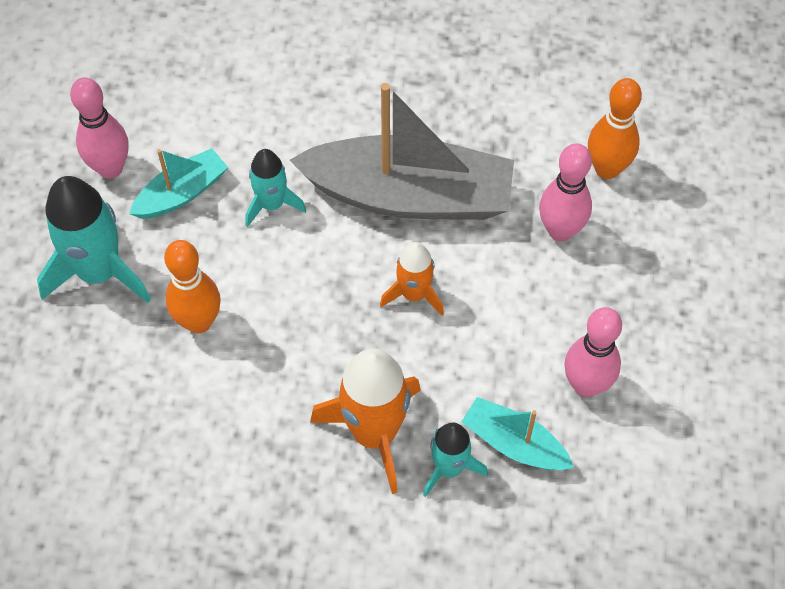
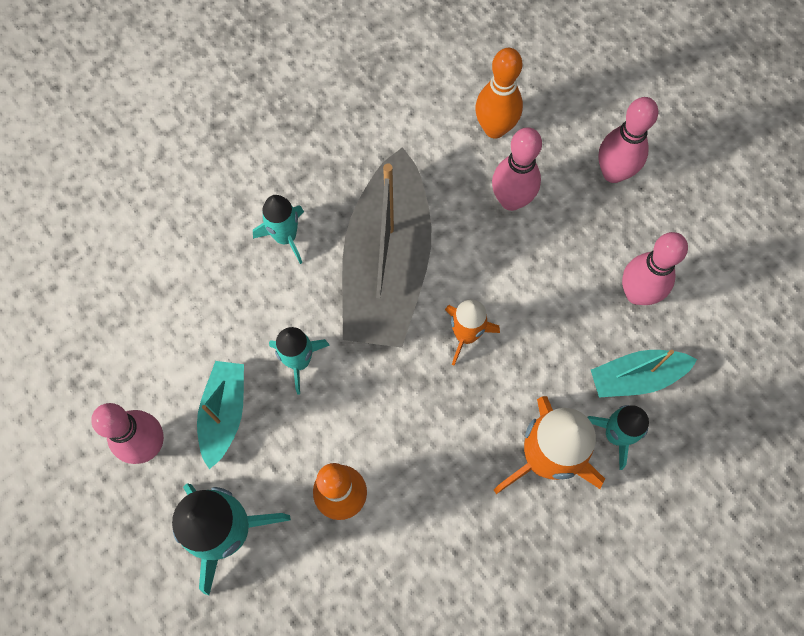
camera: 45 degrees left, 10 degrees up
grey boat [290,83,514,220] -> grey boat turned 135 degrees clockwise [342,147,431,348]
none -> turquoise rocket [253,195,304,264]
none -> pink bowling pin [598,97,658,183]

